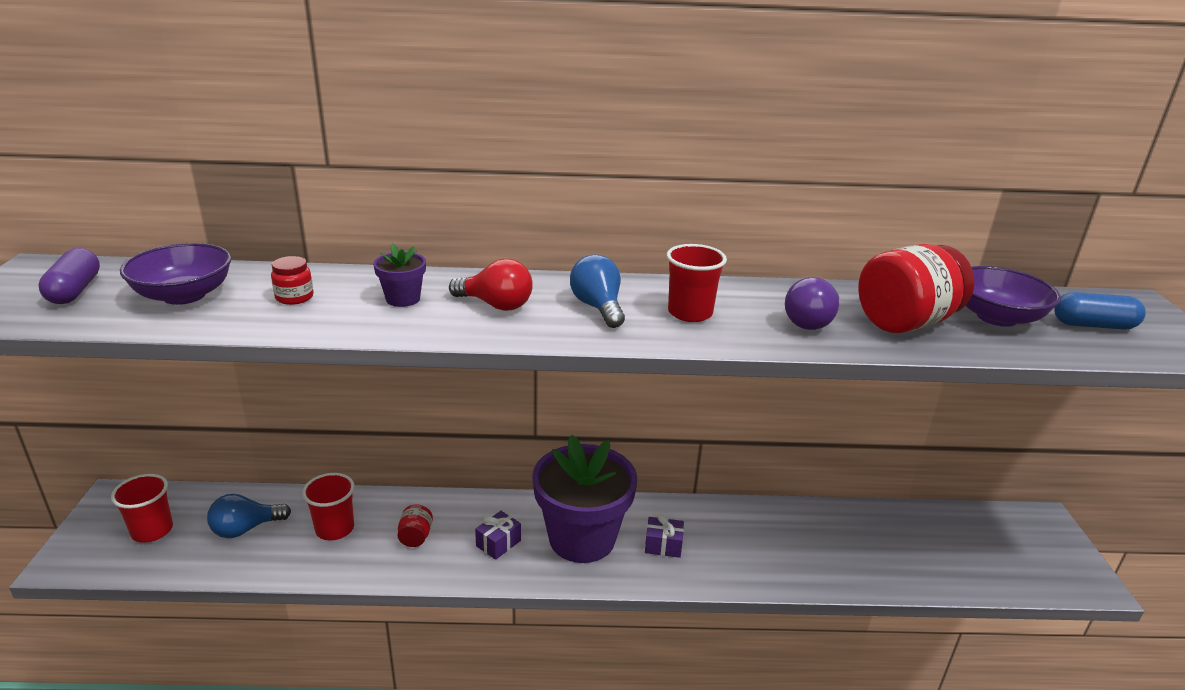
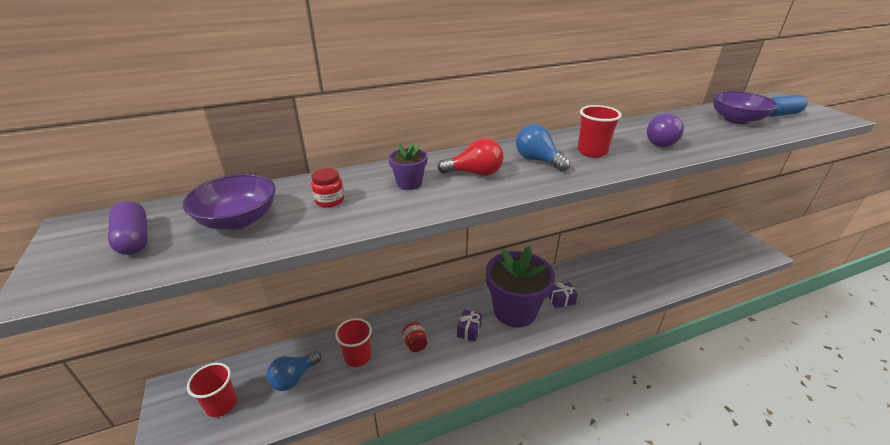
camera: 20 degrees left, 5 degrees up
red jar [858,244,975,333] -> none

